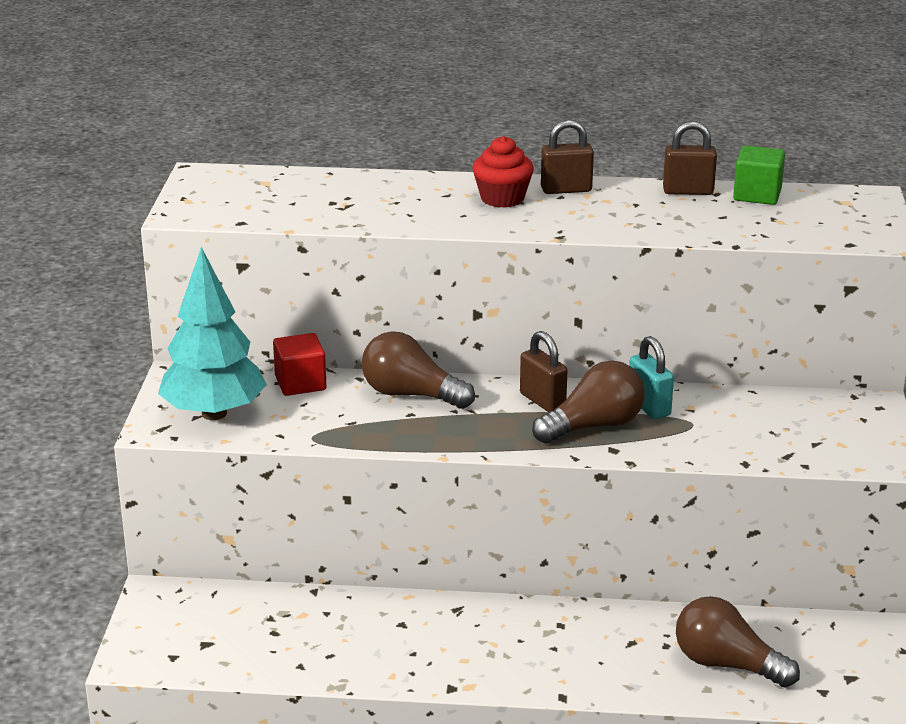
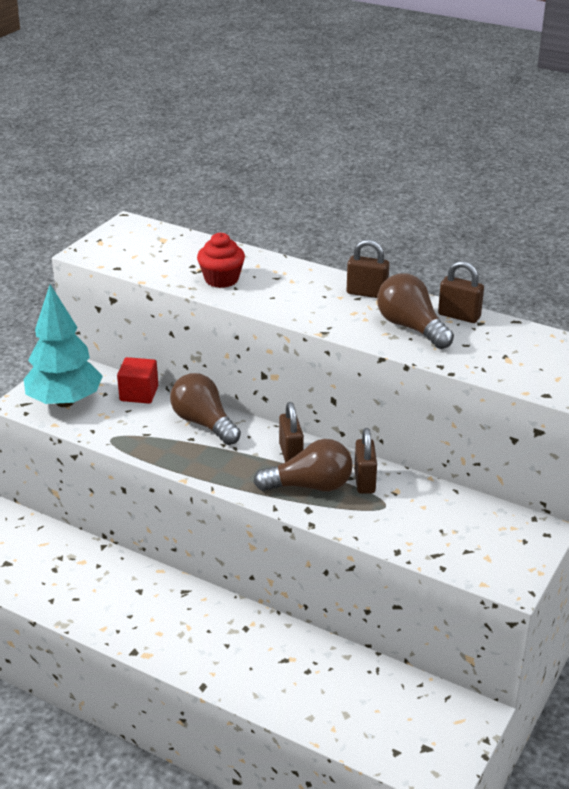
camera: 25 degrees right, 5 degrees up
red cupcake [472,136,534,208] -> red cupcake moved to [197,233,245,288]
turquoise padlock [629,336,674,419] -> brown padlock [354,428,377,494]
brown light bulb [676,596,800,688] -> brown light bulb moved to [377,273,454,349]
green cube [733,145,785,205] -> none

